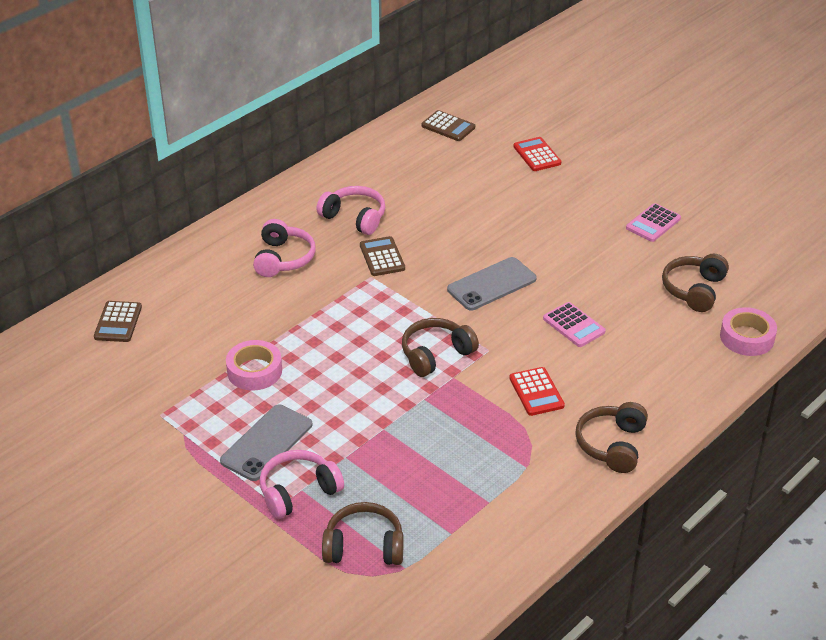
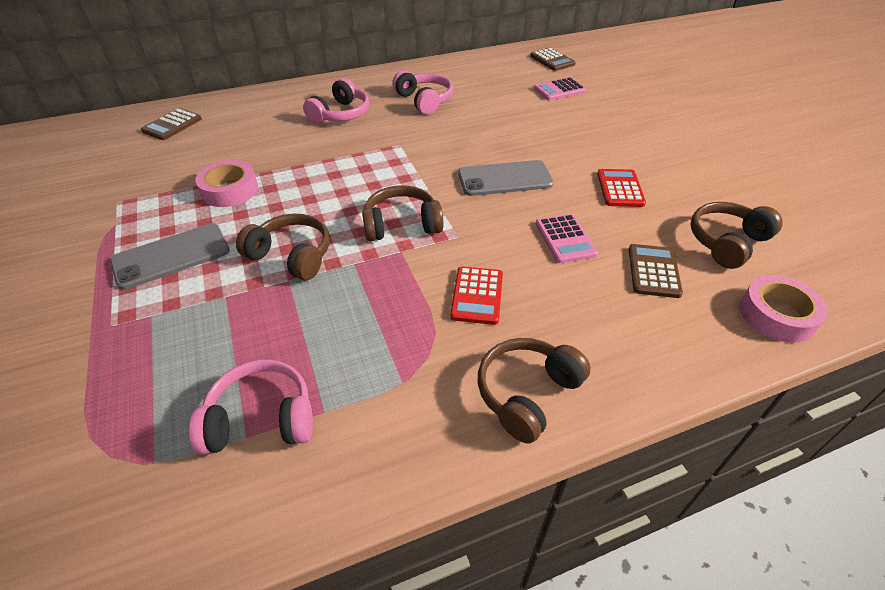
camera: 25 degrees right, 5 degrees up
pink headphones [260,450,344,519] -> pink headphones moved to [189,360,313,455]
brown headphones [322,502,404,565] -> brown headphones moved to [236,214,330,280]
brown calculator [360,236,405,276] -> brown calculator moved to [629,244,683,298]
red calculator [513,137,561,171] -> red calculator moved to [597,169,646,207]
pink calculator [626,203,681,242] -> pink calculator moved to [534,77,587,101]

